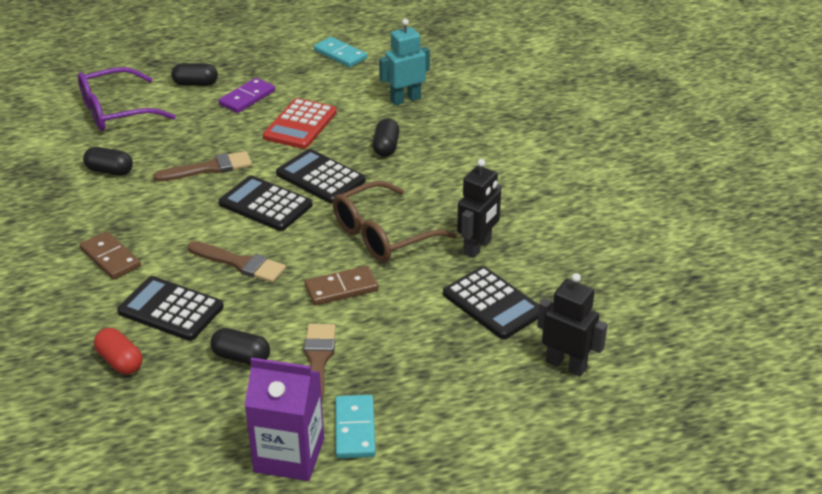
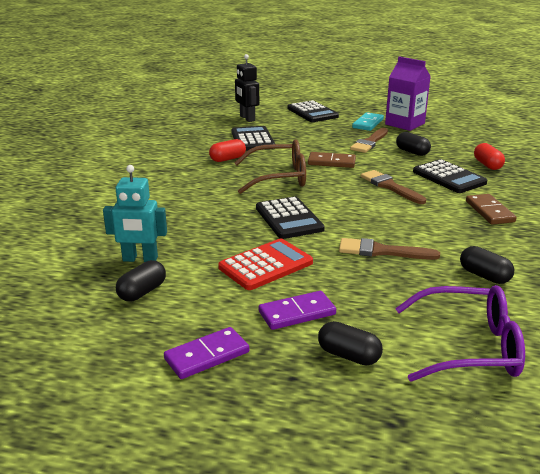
camera: 150 degrees left, 10 degrees down
black calculator [219,175,312,231] -> black calculator moved to [287,100,339,122]
turquoise domino [314,37,367,67] -> none
black capsule [372,118,399,157] -> black capsule moved to [116,260,166,302]
black robot [457,159,501,258] -> red capsule [209,139,246,162]
none -> purple domino [164,327,249,379]

